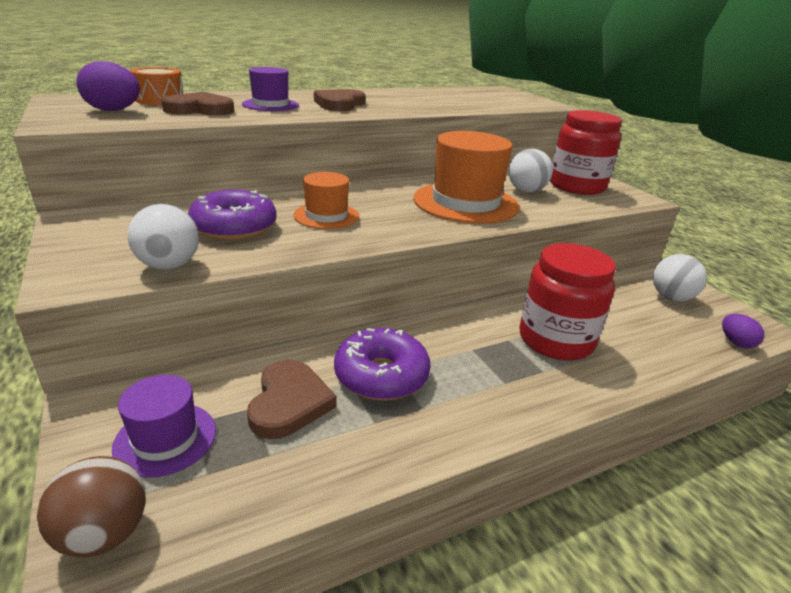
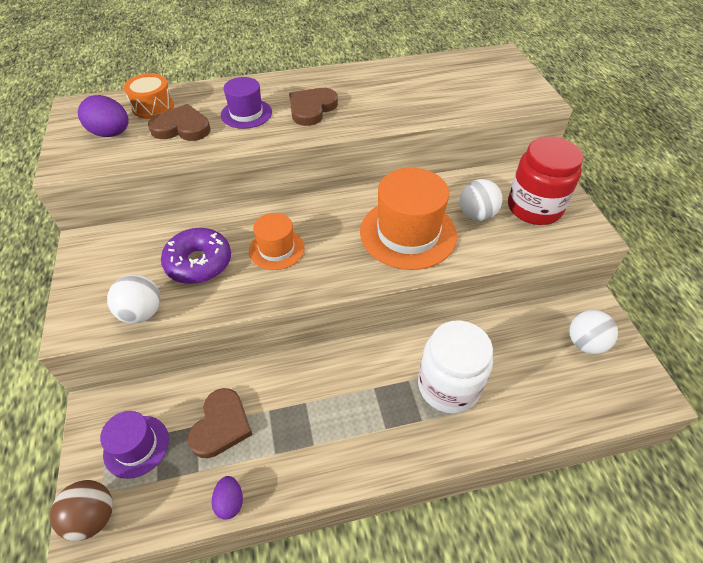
camera: 15 degrees right, 20 degrees up
purple donut [334,328,431,401] -> none
red jar [519,243,616,361] -> white jar [418,320,493,414]
purple egg [722,314,764,348] -> purple egg moved to [212,476,243,520]

